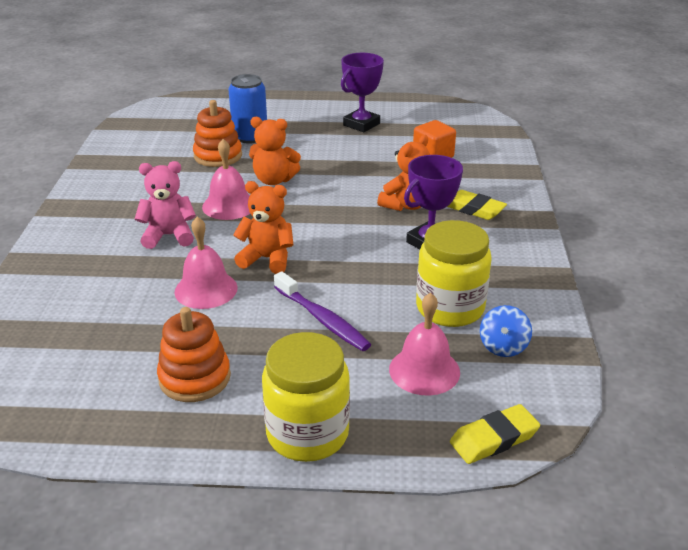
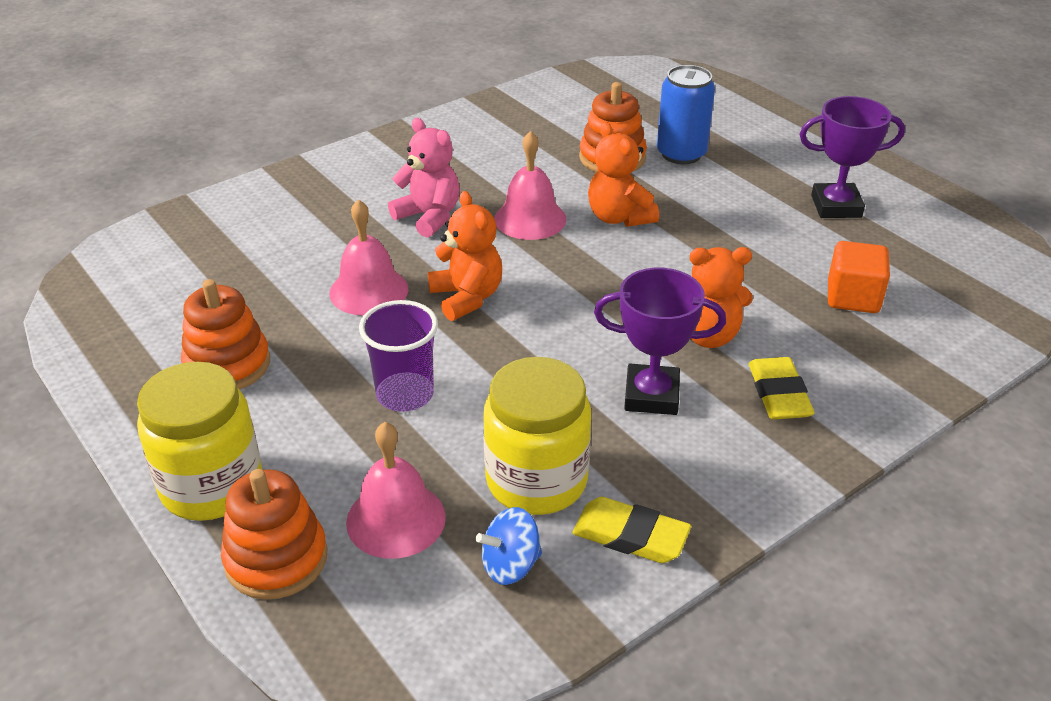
camera: 50 degrees right, 5 degrees up
purple toothbrush [274,271,371,351] -> purple cup [359,300,438,412]
yellow eraser [450,404,540,464] -> yellow eraser moved to [572,497,691,563]
none -> orange stacking toy [221,469,328,600]

